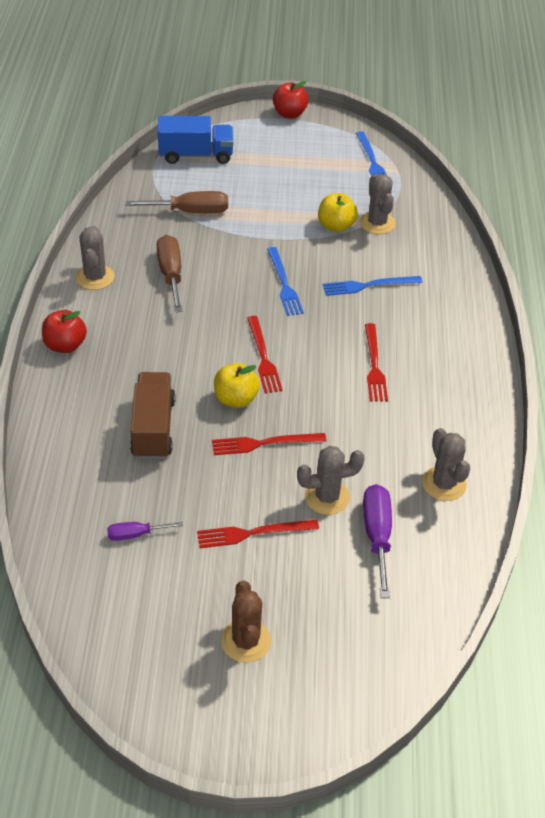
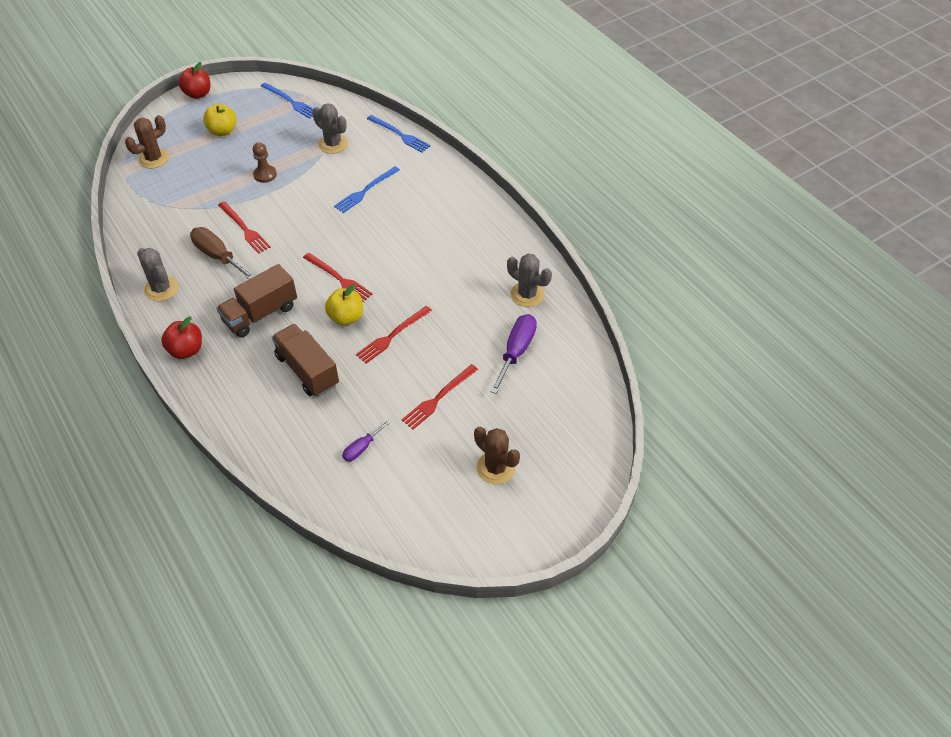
camera: 35 degrees left, 5 degrees up
brown screwdriver [125,191,228,213] -> none
blue truck [158,116,233,164] -> brown cactus [125,115,169,169]
blue fork [267,247,304,316] -> blue fork moved to [367,115,431,153]
grey cactus [297,446,365,515] -> none
yellow apple [318,193,358,232] -> yellow apple moved to [203,104,236,136]
purple screwdriver [363,484,392,598] -> purple screwdriver turned 60 degrees clockwise [490,314,537,394]
red fork [365,323,388,402] -> red fork moved to [218,201,270,254]
none -> brown truck [216,264,297,338]
none -> brown pawn [253,142,277,183]

